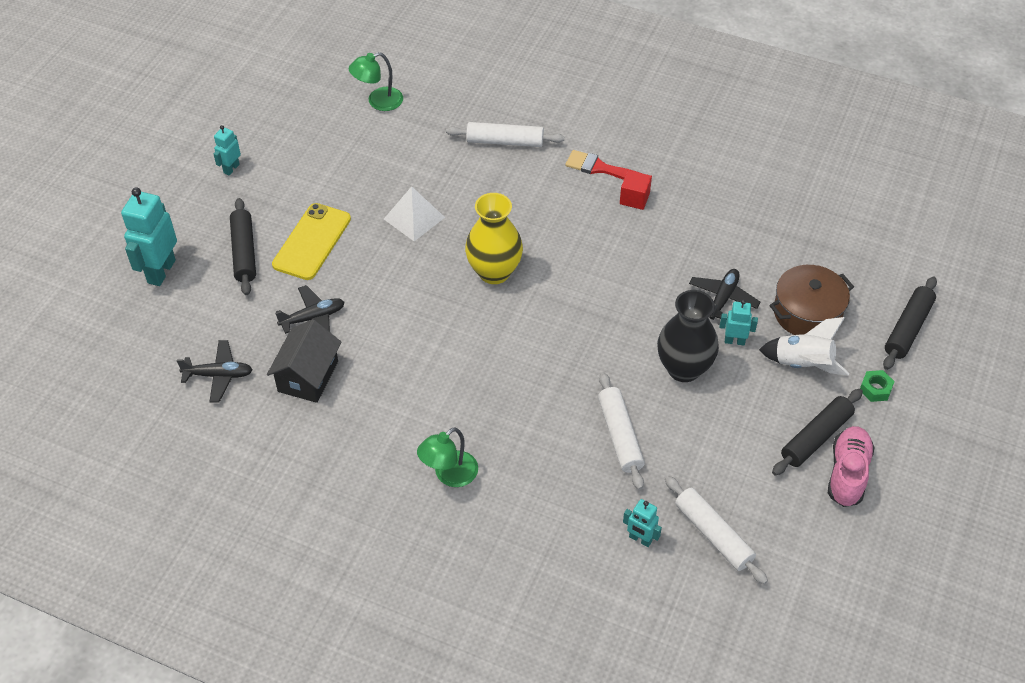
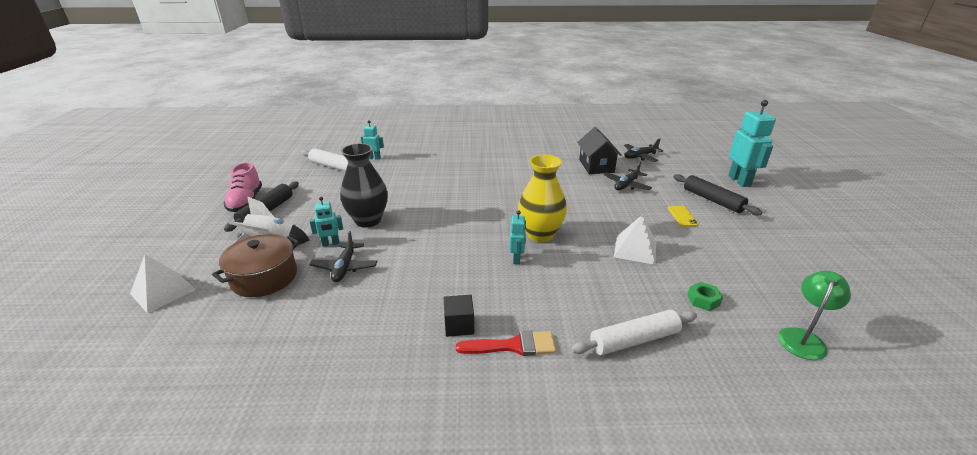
camera: 155 degrees right, 20 degrees down
turquoise robot [214,125,241,175] -> turquoise robot moved to [510,210,526,264]
yellow phone [272,203,351,280] -> yellow phone [668,206,698,227], size x0.50
green lamp [417,427,478,487] -> none
white rolling pin [598,372,645,490] -> none
red cube [620,170,652,210] -> black cube [444,295,474,337]
green nut [860,370,895,402] -> green nut moved to [687,282,723,311]
black rolling pin [883,276,937,370] -> white pyramid [130,254,196,314]

